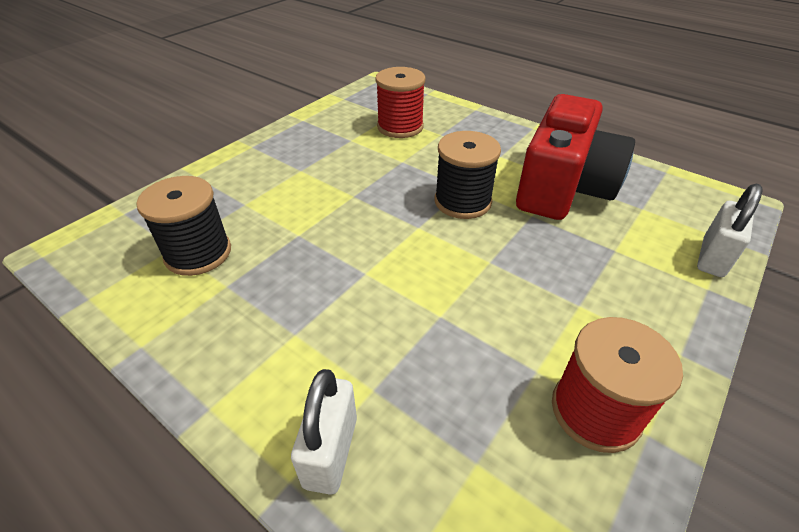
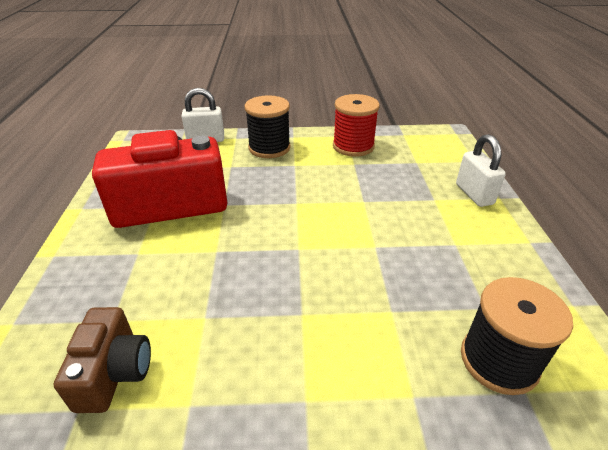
camera: 130 degrees left, 5 degrees down
white padlock [291,369,357,495] -> white padlock turned 75 degrees counterclockwise [456,134,506,207]
red spool [375,67,425,138] -> brown camera [54,307,151,413]
black spool [435,131,501,219] -> black spool moved to [245,95,291,158]

